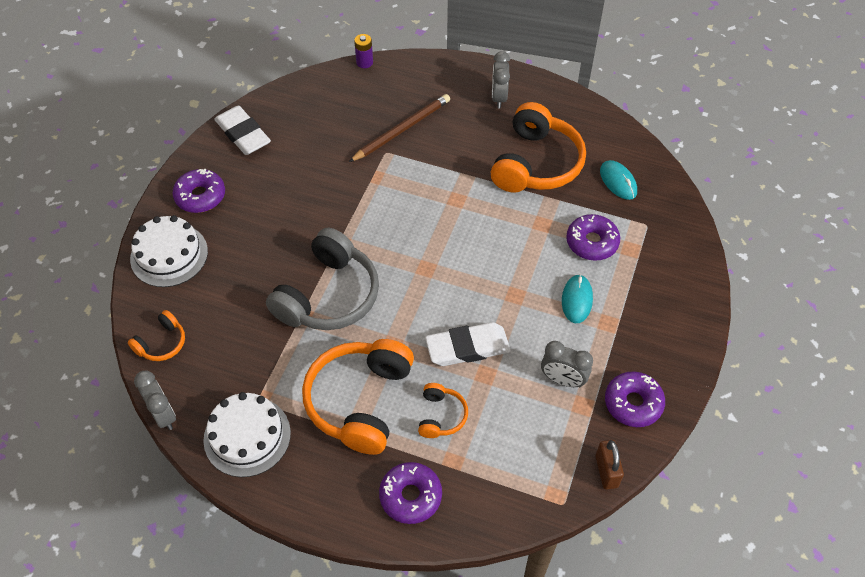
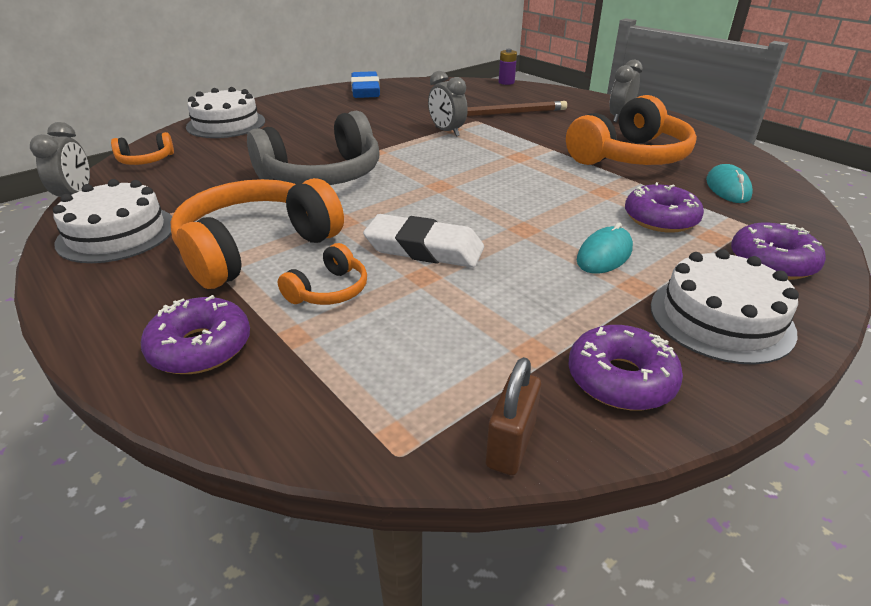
camera: 30 degrees right, 20 degrees down
purple donut [173,169,225,213] -> purple donut moved to [731,223,826,280]
white eraser [214,105,271,155] -> blue eraser [351,71,380,98]
grey clock [541,341,593,387] -> grey clock moved to [428,71,468,137]
none -> white cake [651,249,799,365]

